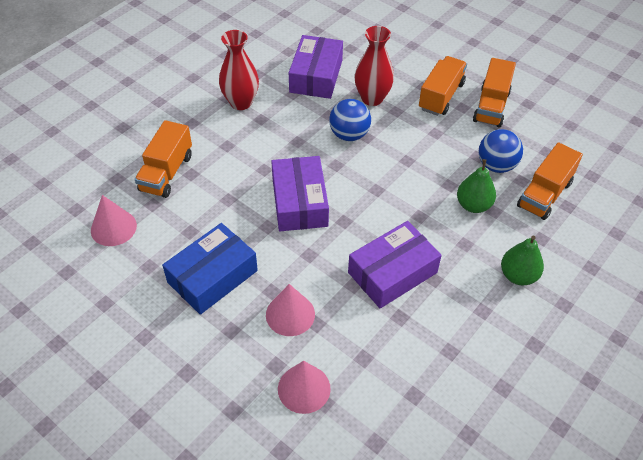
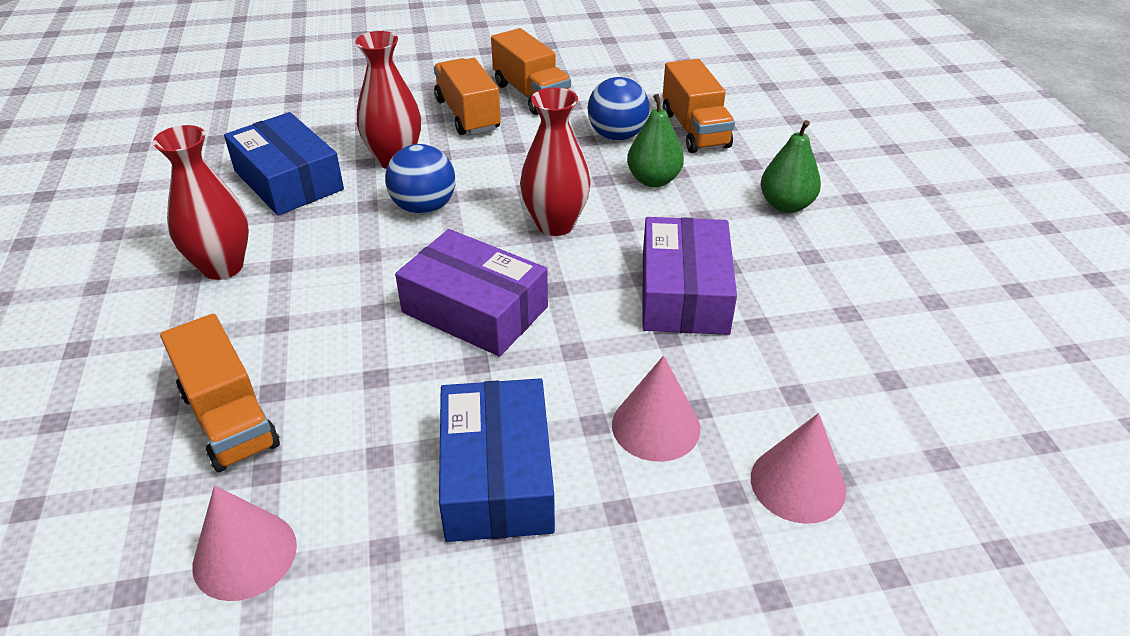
camera: 50 degrees left, 10 degrees down
purple box [289,35,343,99] -> blue box [224,112,344,215]
none -> red vase [520,87,591,236]

